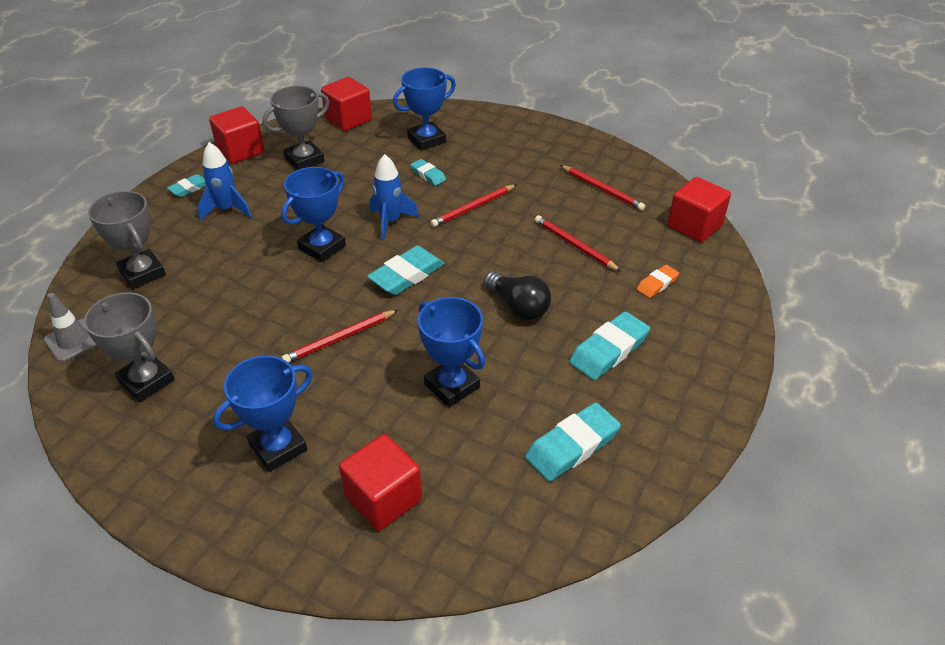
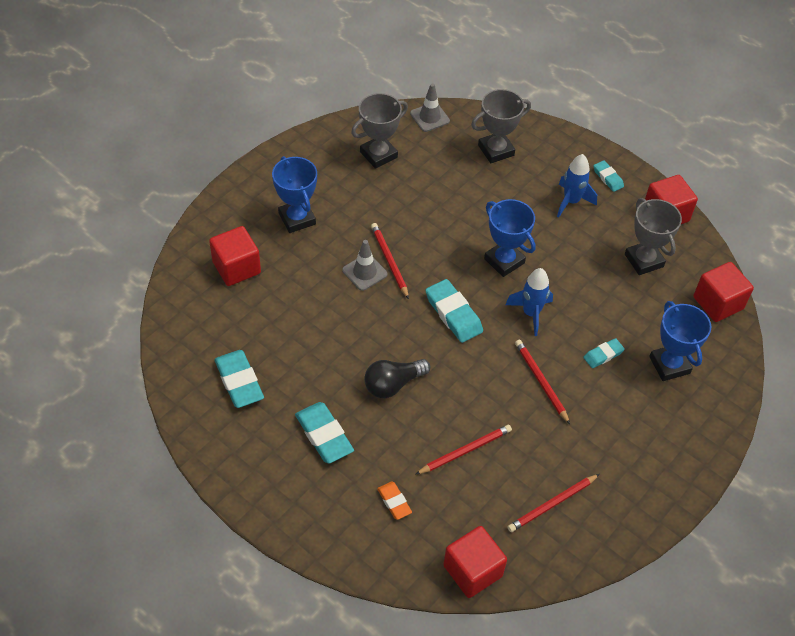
camera: 100 degrees right, 10 degrees up
blue trophy [418,297,485,407] -> none
none -> grey traffic cone [342,240,388,291]

